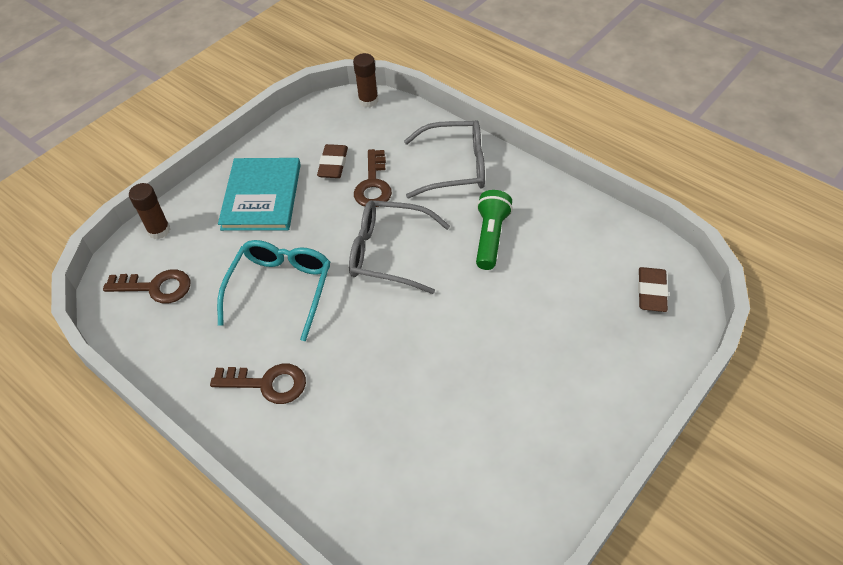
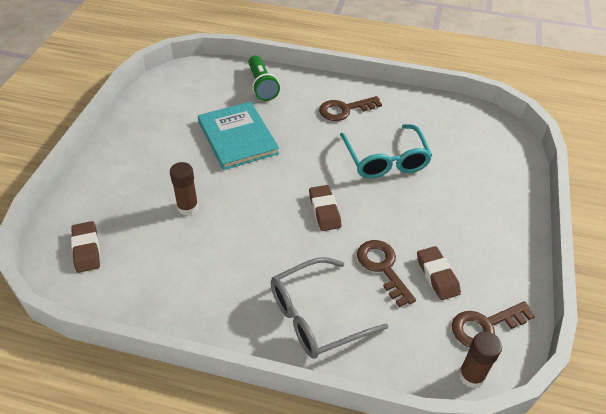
camera: 150 degrees right, 5 degrees down
brown key [103,269,190,303] -> brown key moved to [452,301,535,348]
brown glue stick [129,183,171,239] -> brown glue stick moved to [170,162,198,215]
turquoise book [218,158,301,231] -> turquoise book moved to [198,102,279,170]
grey glasses [349,200,450,294] -> brown eraser [309,185,342,231]
green flashlight [476,190,513,270] -> green flashlight moved to [248,56,280,101]

